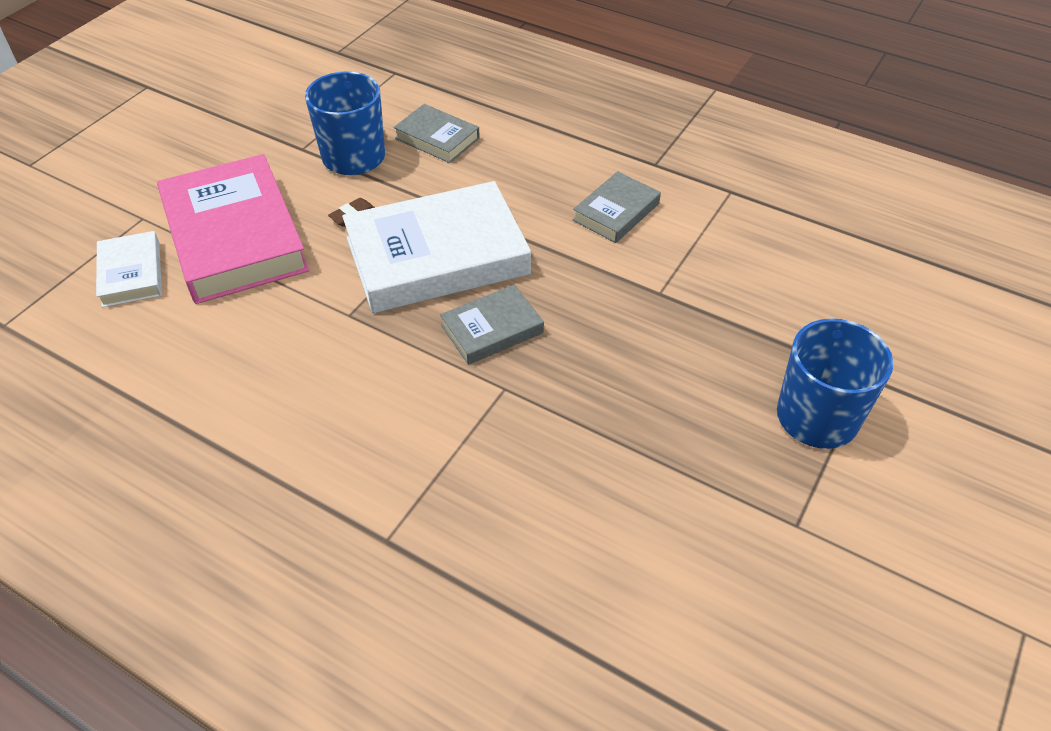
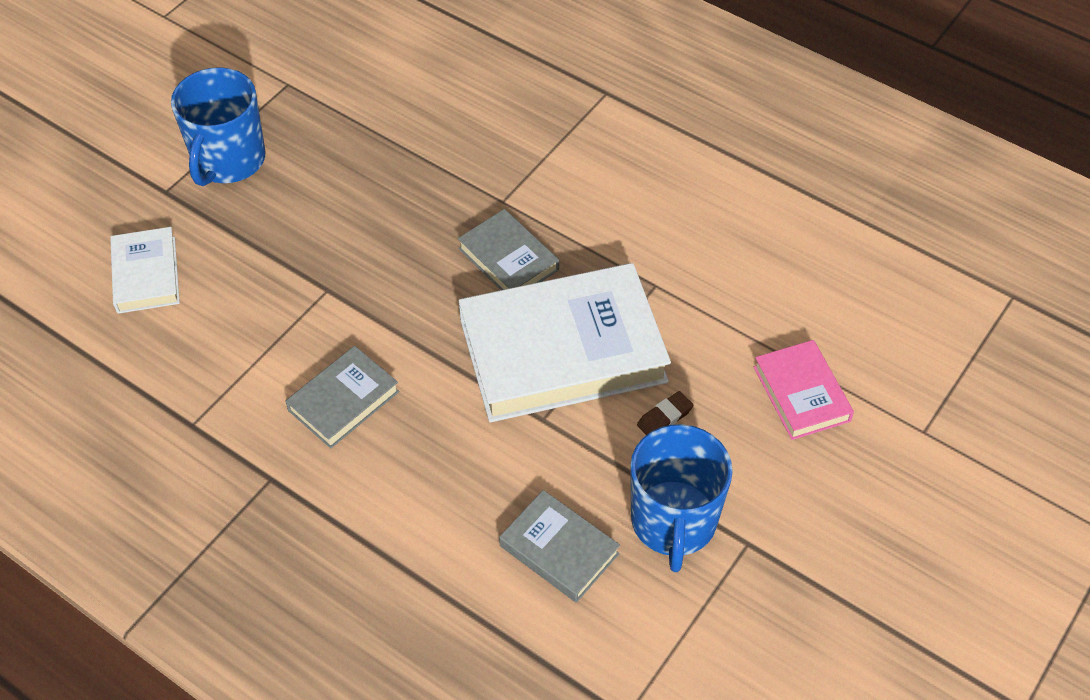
camera: 175 degrees left, 5 degrees up
white book [96,231,162,307] -> white book moved to [110,227,180,314]
pink book [157,154,309,304] -> pink book [754,340,854,440], size x0.50
grey book [440,284,544,365] -> grey book turned 75 degrees clockwise [458,209,559,290]

